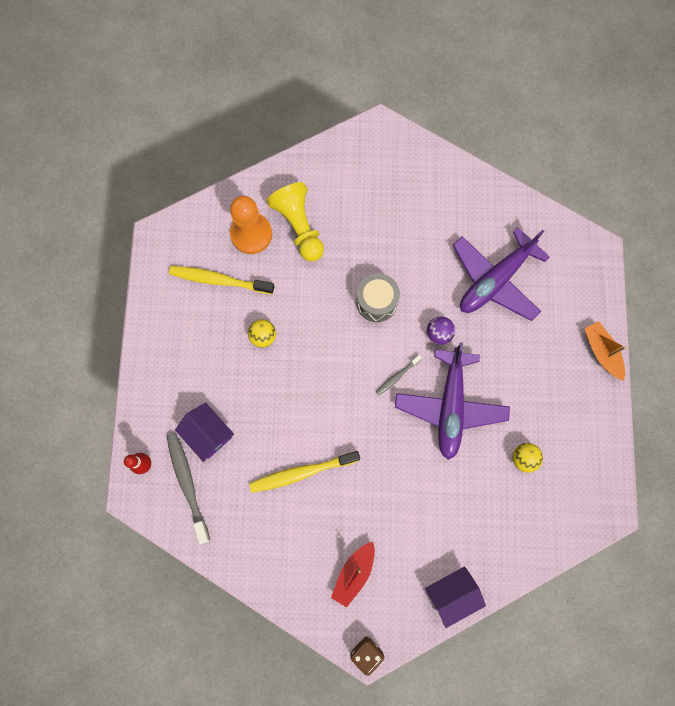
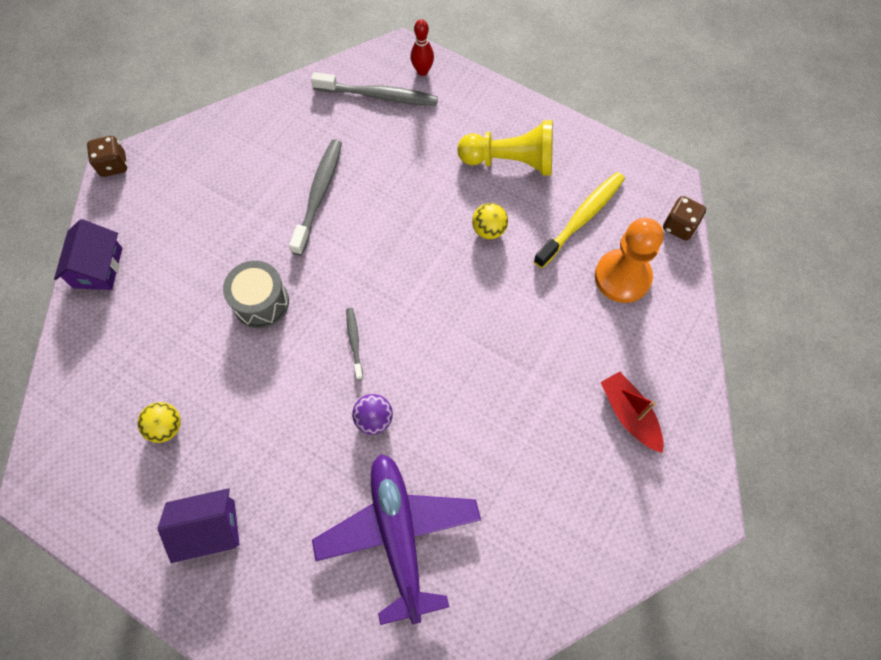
camera: 120 degrees right, 10 degrees down
purple house [175,403,234,462] -> purple house moved to [158,488,240,563]
yellow toothbrush [249,451,360,493] -> grey toothbrush [289,139,342,255]
yellow pawn [266,182,324,262] -> yellow pawn moved to [457,120,553,176]
red boat [331,542,375,608] -> red boat moved to [600,372,664,453]
grey drum [356,273,400,322] -> grey drum moved to [223,261,289,328]
purple plane [395,342,510,460] -> none
orange boat [584,321,626,381] -> none
none -> brown dice [663,196,706,240]

